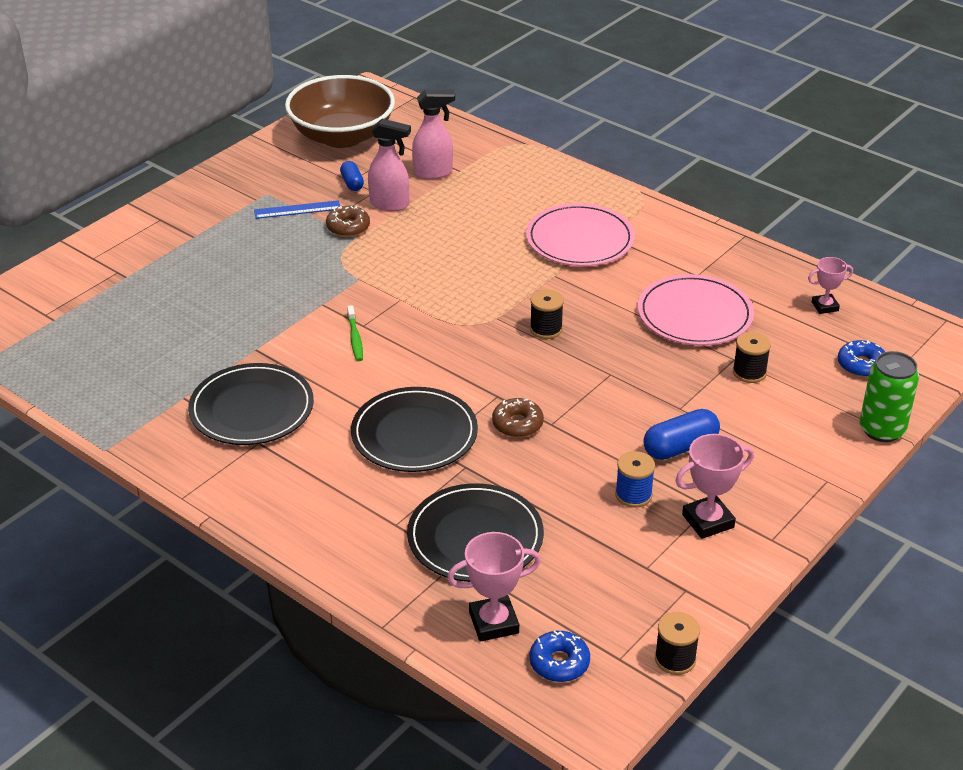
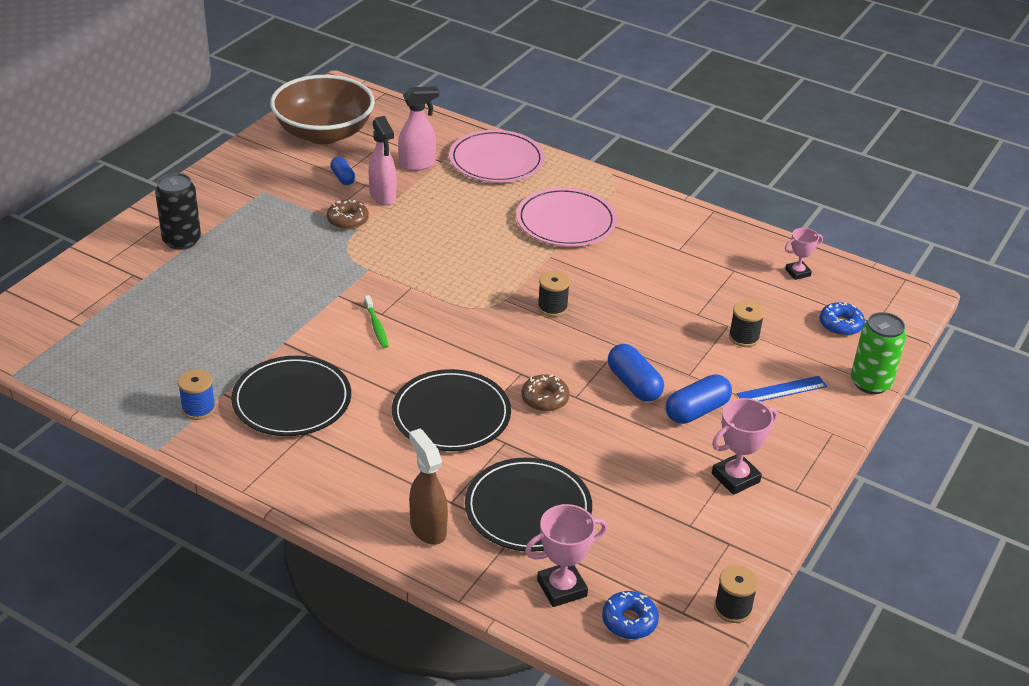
camera: 10 degrees left, 0 degrees up
blue ruler [254,200,340,219] -> blue ruler moved to [737,376,827,401]
pink spray bottle [368,119,411,211] -> pink spray bottle turned 60 degrees clockwise [369,116,396,205]
blue spool [615,451,655,508] -> blue spool moved to [178,369,216,420]
pink plate [638,274,754,345] -> pink plate moved to [449,130,545,183]
none -> black can [155,173,201,250]
none -> brown spray bottle [409,429,448,545]
none -> blue capsule [608,344,664,402]

